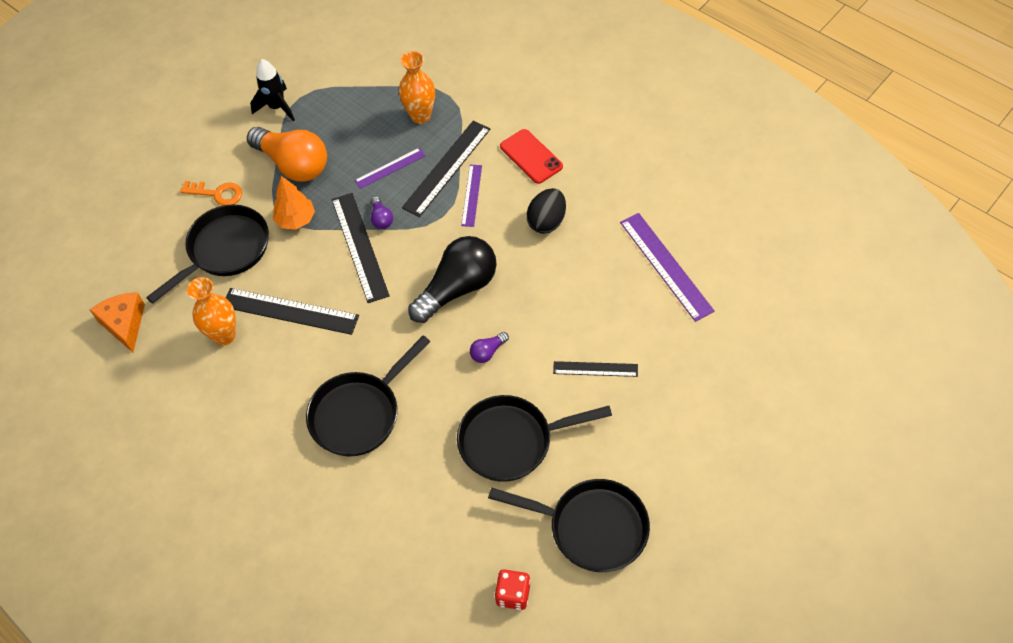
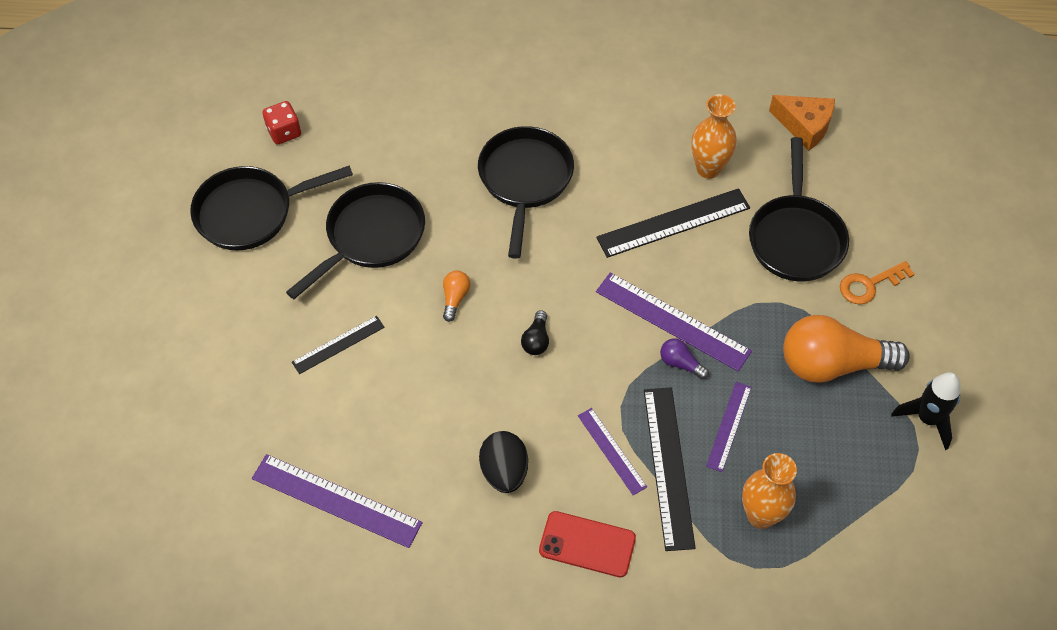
camera: 140 degrees right, 0 degrees up
orange tree [273,176,315,230] -> none
black ruler [332,193,390,303] -> purple ruler [596,273,752,371]
black light bulb [408,236,497,323] -> black light bulb [521,310,549,355], size x0.42
purple light bulb [470,332,509,363] -> orange light bulb [443,271,470,322]

